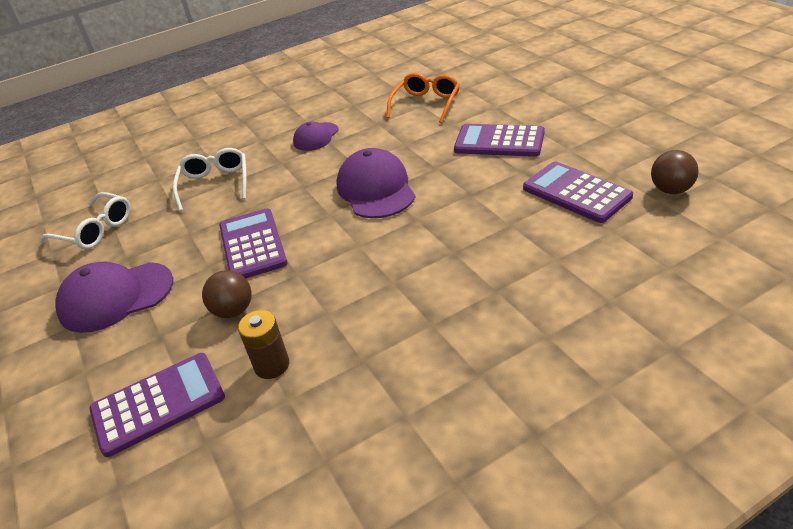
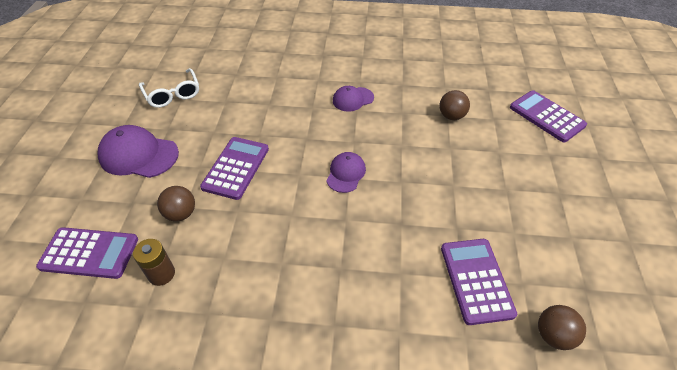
camera: 30 degrees right, 10 degrees up
white glasses [173,148,246,211] -> none
purple cap [336,148,415,218] -> purple cap [326,152,366,193], size x0.60
orange glasses [386,73,460,123] -> brown ball [439,90,470,120]
purple calculator [454,124,545,157] -> purple calculator moved to [510,90,587,142]

